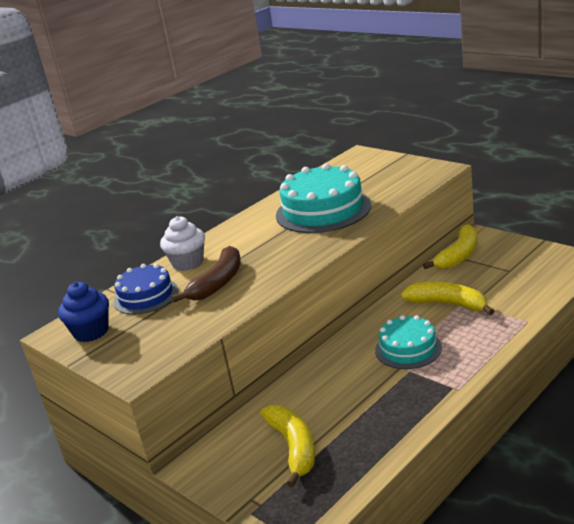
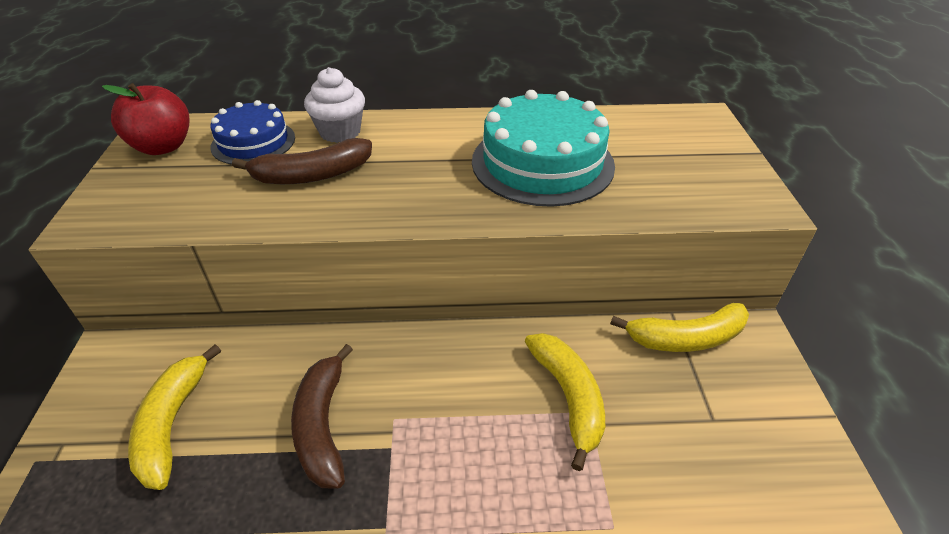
camera: 40 degrees right, 15 degrees up
blue cupcake [58,282,109,342] -> red apple [102,83,190,155]
yellow banana [260,405,315,487] -> yellow banana turned 150 degrees clockwise [128,344,221,490]
turquoise cake [375,315,442,369] -> none
none -> brown banana [291,344,353,489]

